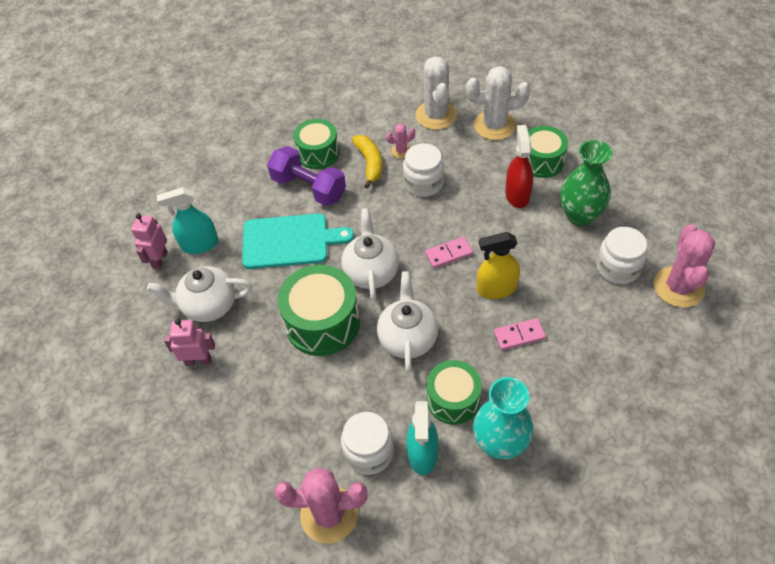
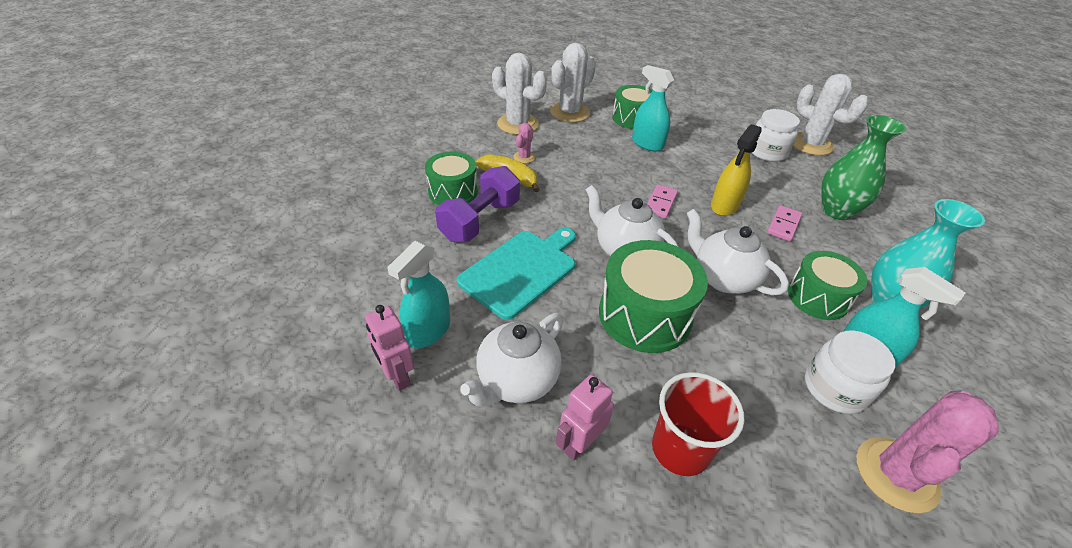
camera: 50 degrees left, 10 degrees down
purple dumbbell [267,146,346,206] -> purple dumbbell turned 45 degrees counterclockwise [435,166,520,242]
white jar [403,143,444,197] -> none
red spray bottle [505,125,533,208] -> turquoise spray bottle [632,65,674,152]
green vase [560,140,612,226] -> green vase moved to [821,115,906,220]
pink cactus [654,224,716,308] -> white cactus [793,74,868,156]
none -> red cup [652,372,744,476]

